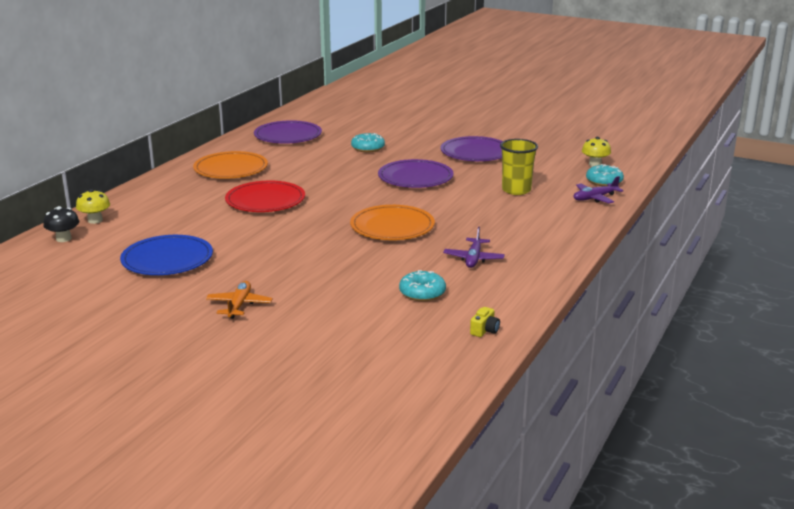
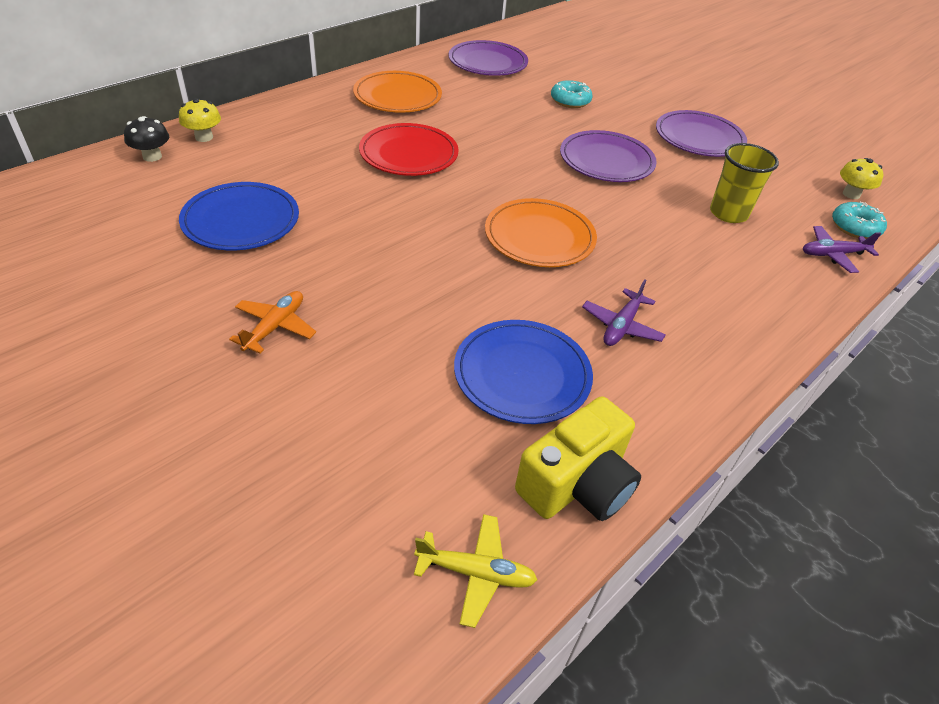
camera: 15 degrees right, 20 degrees up
turquoise donut [399,270,446,301] -> blue plate [454,320,593,424]
yellow camera [470,307,500,337] -> yellow camera [515,396,641,521], size x2.43
none -> yellow plane [414,514,538,628]

